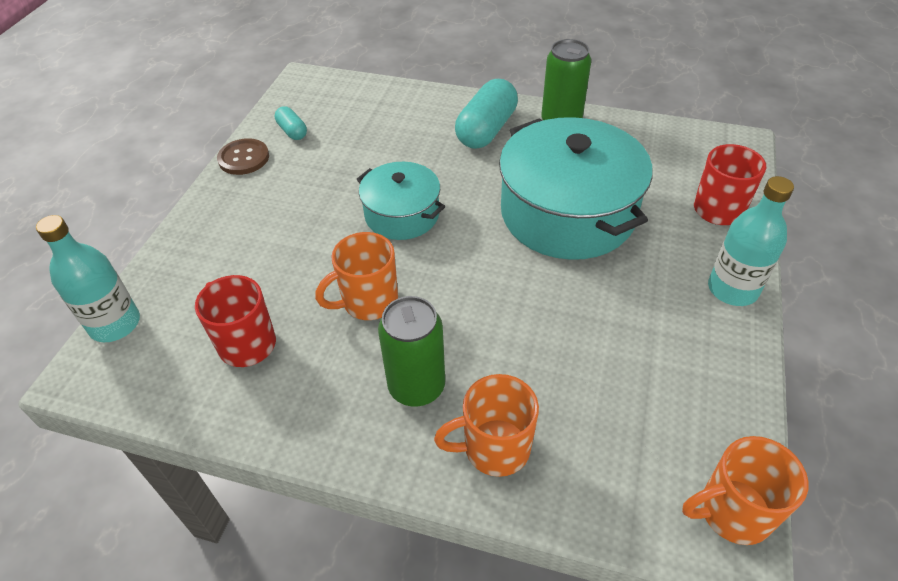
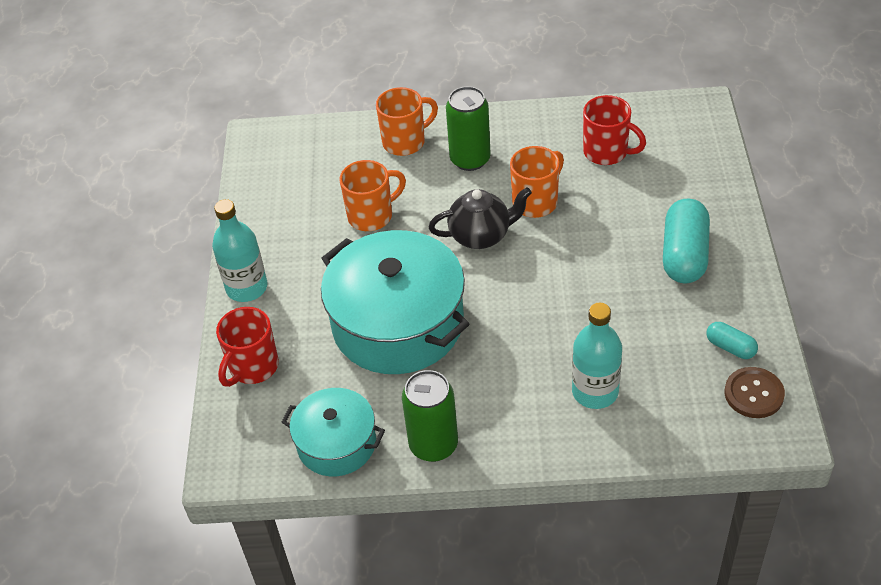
camera: 165 degrees right, 0 degrees up
turquoise bottle [36,215,140,342] -> turquoise bottle moved to [572,303,622,409]
brown button [217,138,269,175] -> brown button moved to [725,367,785,418]
turquoise pot [356,162,445,240] -> turquoise pot moved to [281,388,385,476]
turquoise capsule [455,79,518,149] -> turquoise capsule moved to [663,199,710,283]
orange mug [682,436,809,545] -> orange mug moved to [339,160,406,231]
none -> black teapot [429,187,532,249]

